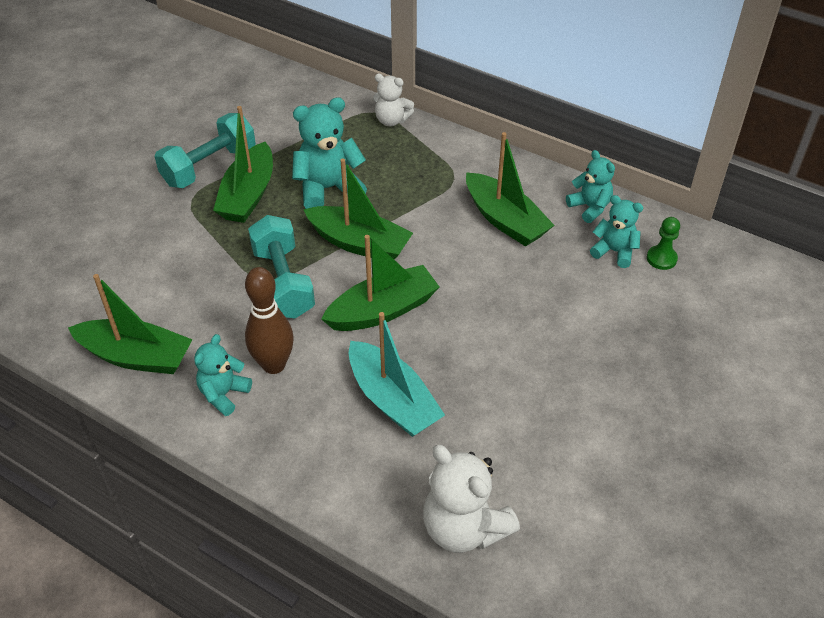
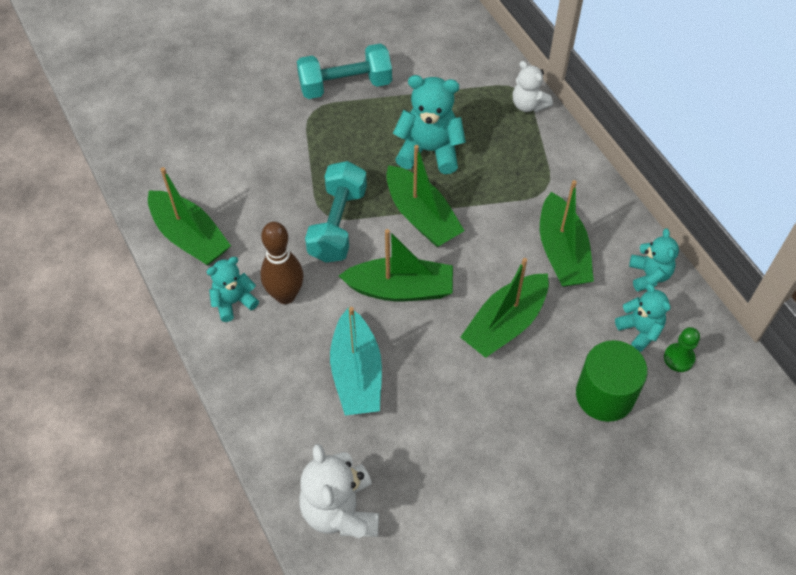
camera: 30 degrees right, 10 degrees up
green boat [213,106,273,223] -> green boat moved to [460,258,549,358]
none -> green cylinder [576,340,648,422]

